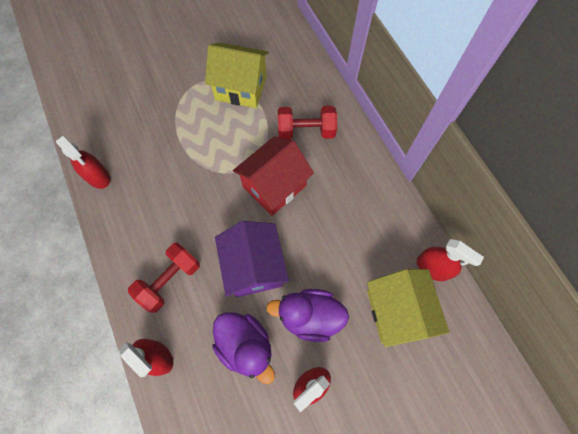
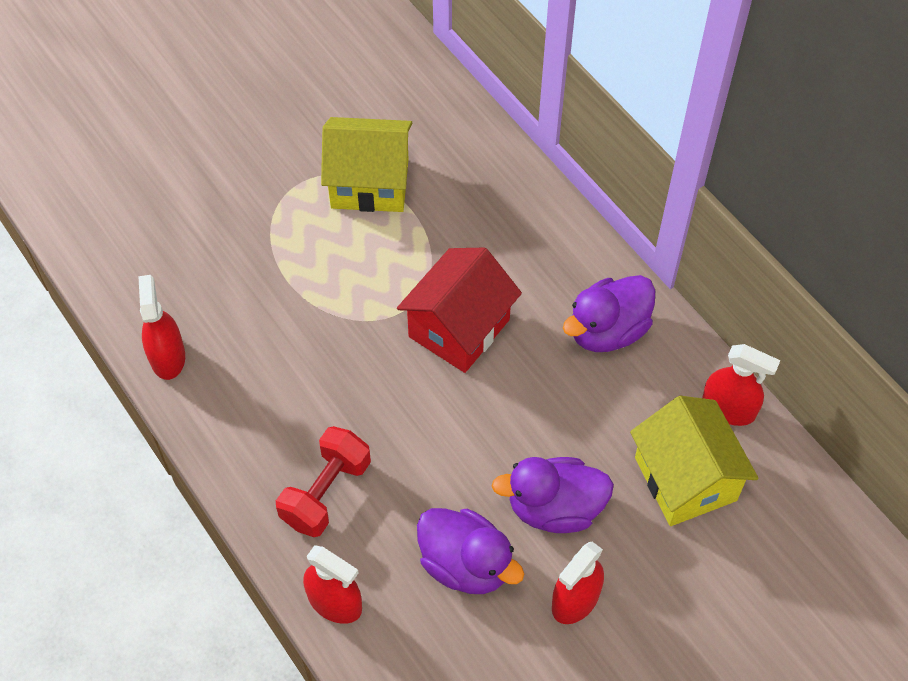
camera: 10 degrees left, 10 degrees down
red spray bottle [56,135,110,189] -> red spray bottle turned 135 degrees counterclockwise [138,275,185,380]
purple house [215,221,289,297] -> none
red dumbbell [278,106,337,140] -> none
none -> purple duck [563,275,655,352]

